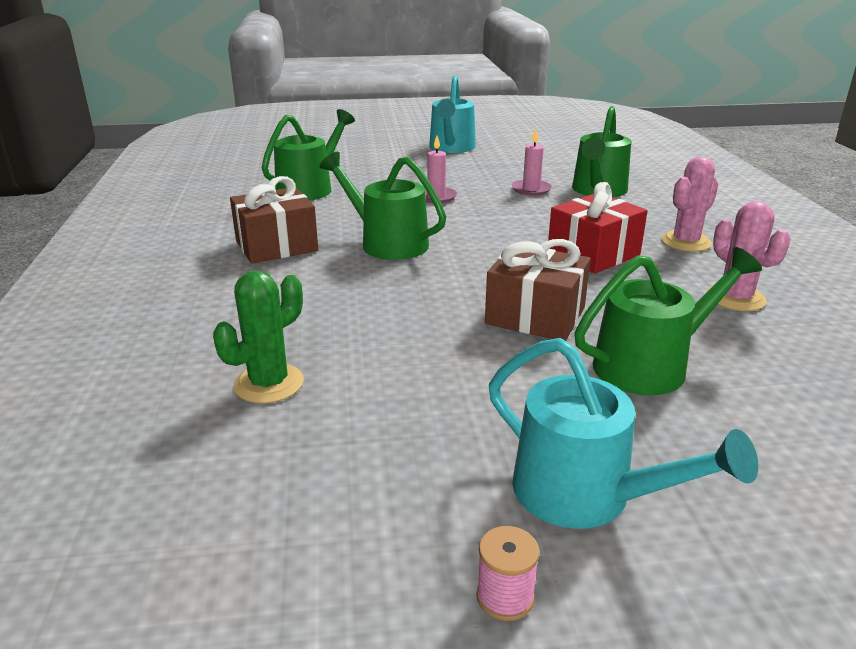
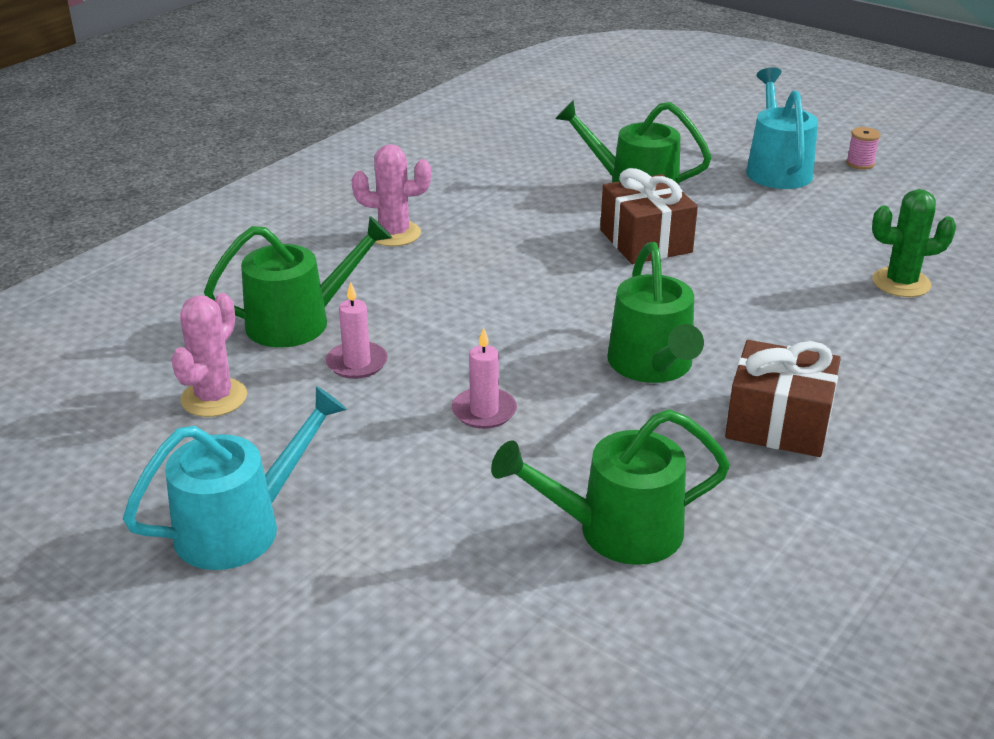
camera: 135 degrees left, 5 degrees up
red gift [548,182,648,274] -> none
pink cactus [706,201,791,311] -> pink cactus moved to [171,293,247,417]

